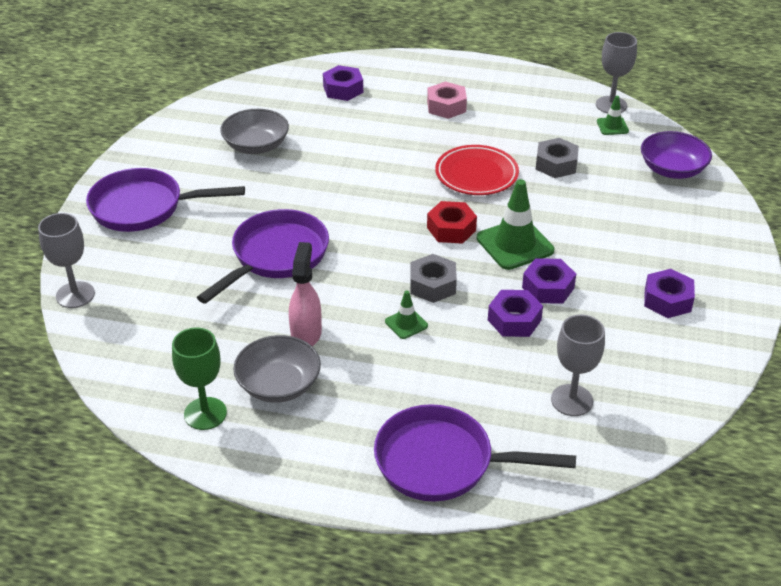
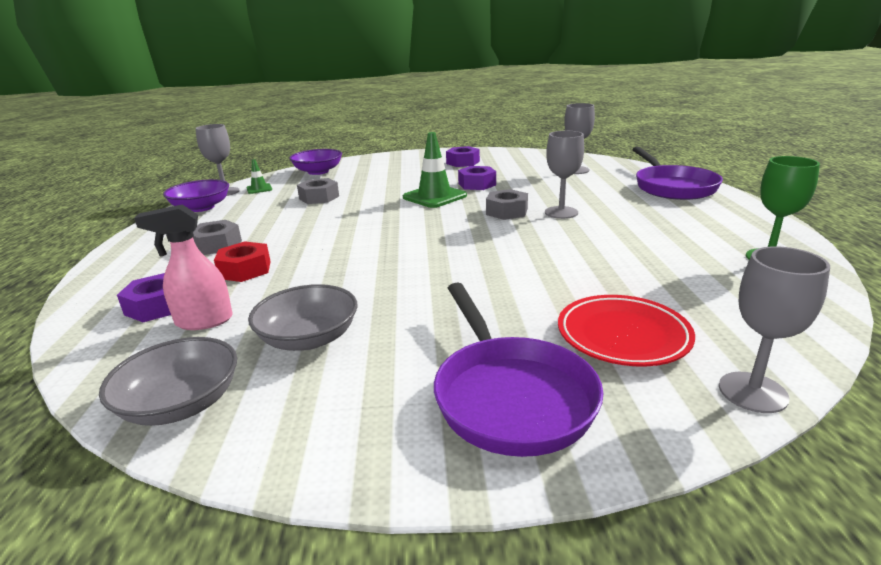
camera: 105 degrees left, 15 degrees down
purple pan [197,209,329,304] -> none
grey bowl [233,335,321,403] -> grey bowl moved to [99,337,237,426]
pink spray bottle [289,242,322,346] -> pink spray bottle moved to [134,204,233,330]
green traffic cone [385,291,428,339] -> grey goblet [545,131,584,219]
pink nut [427,82,467,119] -> grey nut [193,220,242,255]
red nut [427,201,477,244] -> red nut moved to [214,241,271,282]
red plate [435,145,519,195] -> red plate moved to [558,295,695,366]
purple nut [488,290,543,337] -> none
none -> purple bowl [163,179,229,212]

